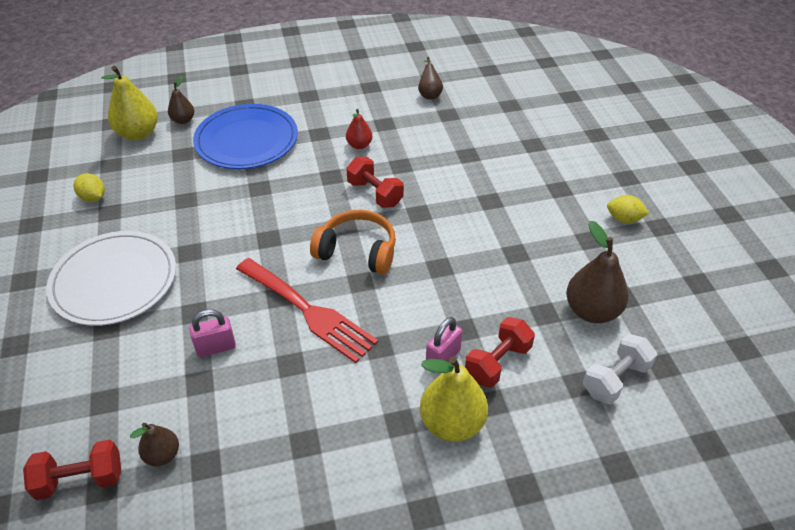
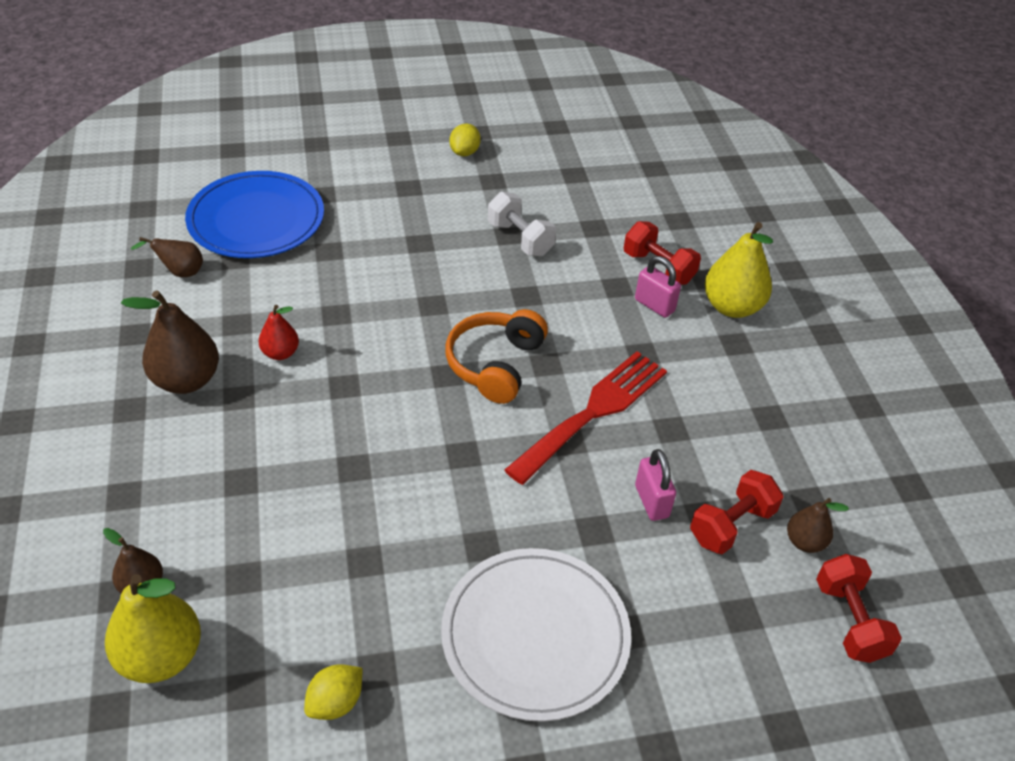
camera: 90 degrees left, 0 degrees up
blue plate [193,104,298,169] -> blue plate moved to [185,171,324,258]
red dumbbell [346,157,404,208] -> red dumbbell moved to [690,470,783,555]
brown pear [566,221,628,323] -> brown pear moved to [121,290,219,394]
white dumbbell [583,334,657,404] -> white dumbbell moved to [488,192,556,256]

